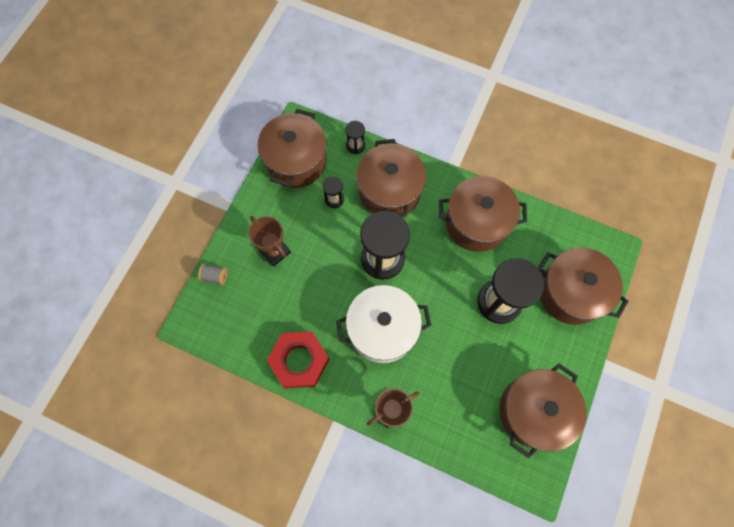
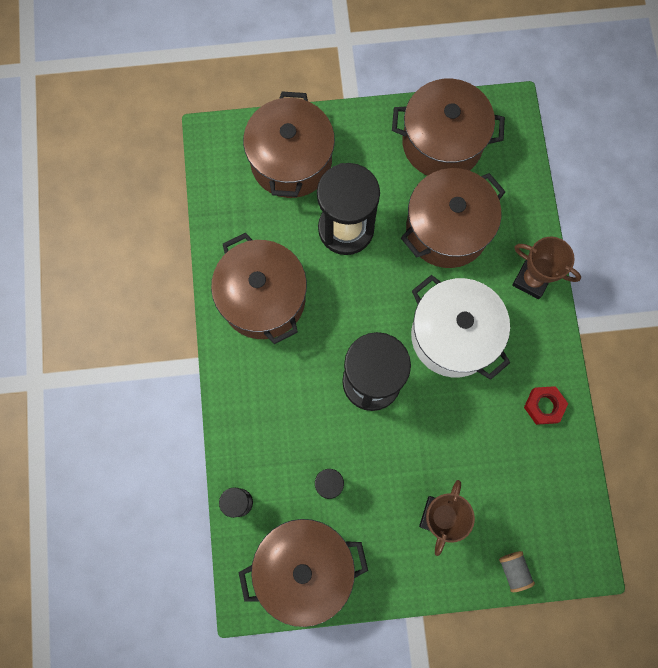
camera: 120 degrees left, 5 degrees up
red nut [267,331,329,388] -> red nut [524,386,568,425], size x0.54
brown pot [356,139,426,217] -> brown pot moved to [401,168,505,268]

